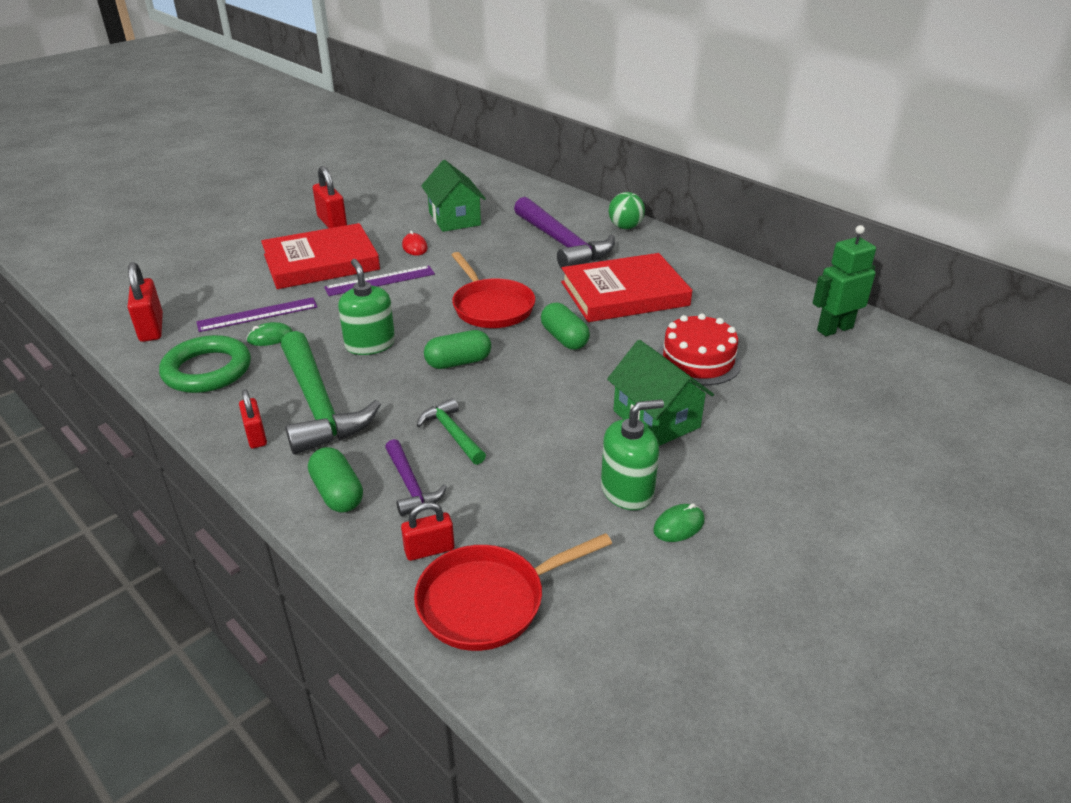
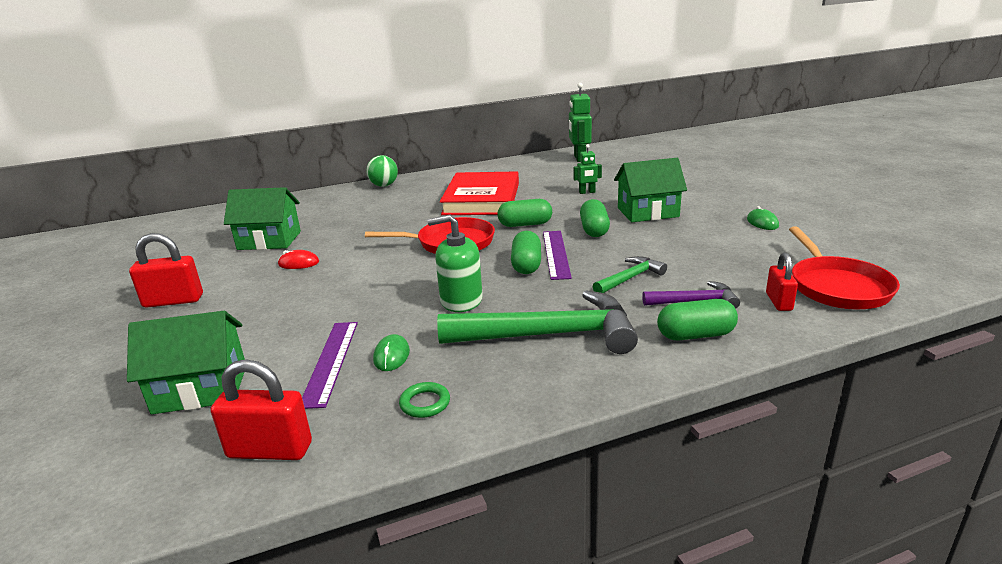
camera: 65 degrees left, 10 degrees down
green ring [159,335,251,393] -> green ring [399,382,450,418], size x0.45
red padlock [239,389,267,448] -> none
red book [261,223,380,289] -> none
purple ruler [324,266,435,296] -> purple ruler moved to [543,231,572,280]
green hammer [416,398,486,465] -> green hammer turned 150 degrees clockwise [593,256,667,293]
purple hammer [514,197,615,269] -> none
green soap dispenser [601,399,664,510] -> none
red cake [657,314,742,386] -> green robot [574,144,602,194]
none -> green house [127,311,245,414]
none -> green capsule [580,199,610,237]

